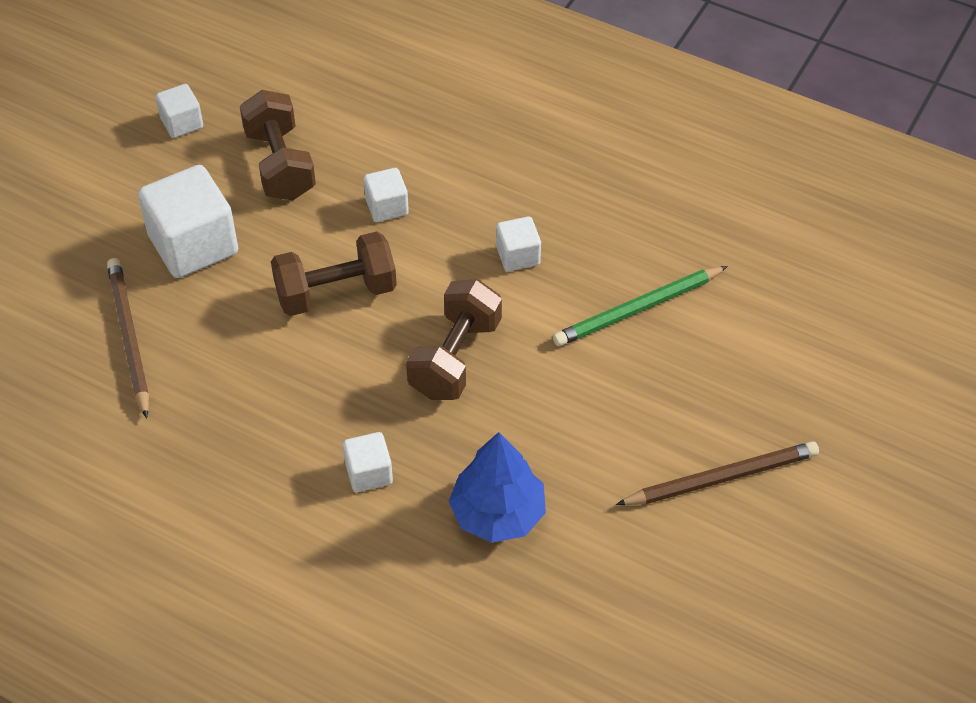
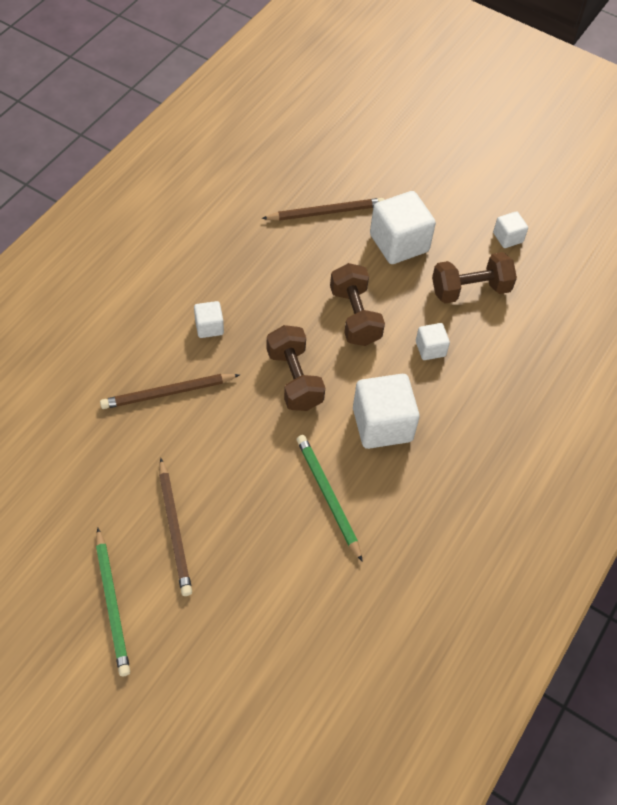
camera: 90 degrees right, 5 degrees up
brown dumbbell [406,279,502,400] -> brown dumbbell turned 45 degrees clockwise [266,325,325,411]
blue tree [449,432,546,543] -> brown pencil [100,374,240,409]
white cube [496,216,541,272] -> white cube [353,374,420,449], size x1.94
none -> green pencil [96,527,130,676]

